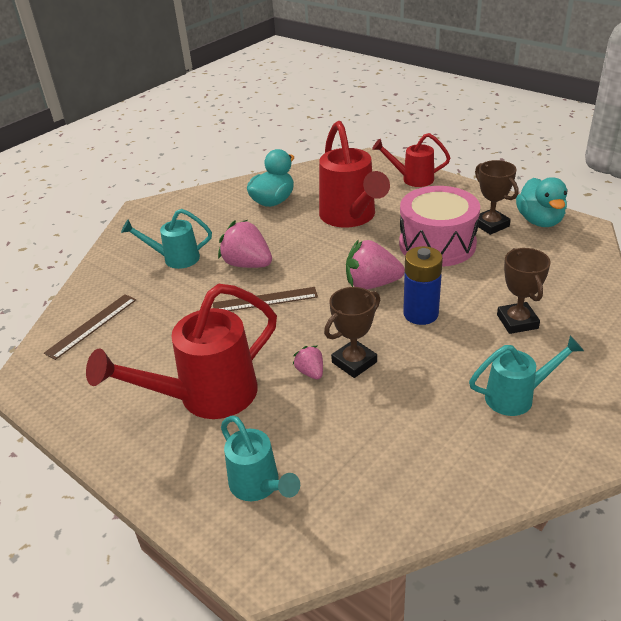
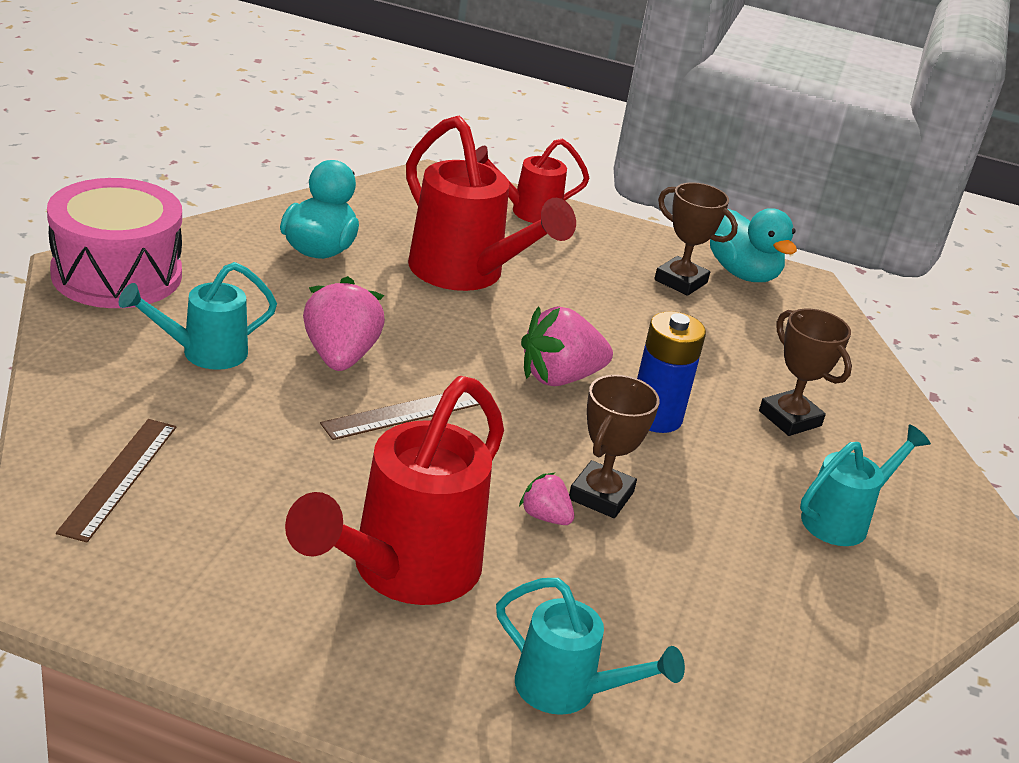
camera: 30 degrees left, 5 degrees down
pink strawberry [218,220,272,268] -> pink strawberry turned 75 degrees clockwise [303,276,385,371]
pink drum [399,186,480,267] -> pink drum moved to [47,178,182,308]

